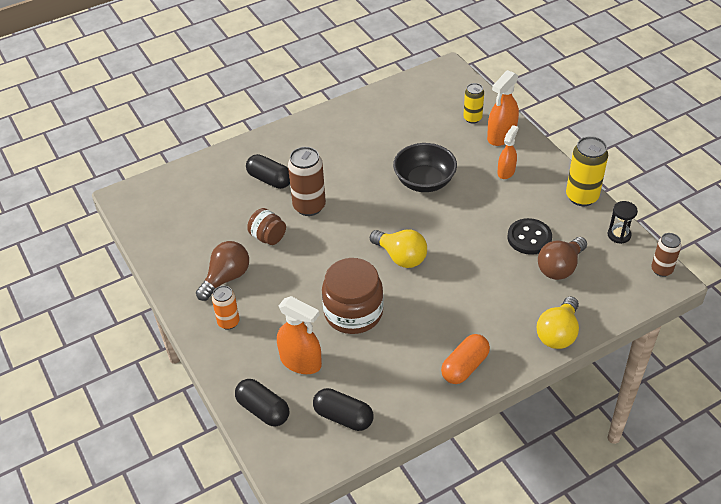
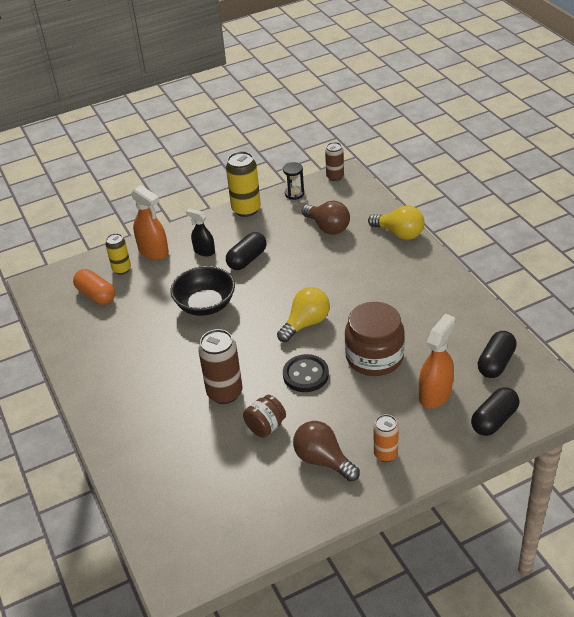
camera: 85 degrees left, 5 degrees down
black capsule [246,154,290,189] -> black capsule moved to [226,232,267,270]
orange capsule [441,334,490,384] -> orange capsule moved to [73,269,115,305]
orange spray bottle [498,125,518,179] -> black spray bottle [186,208,215,256]
black button [507,218,552,255] -> black button moved to [283,354,329,392]

